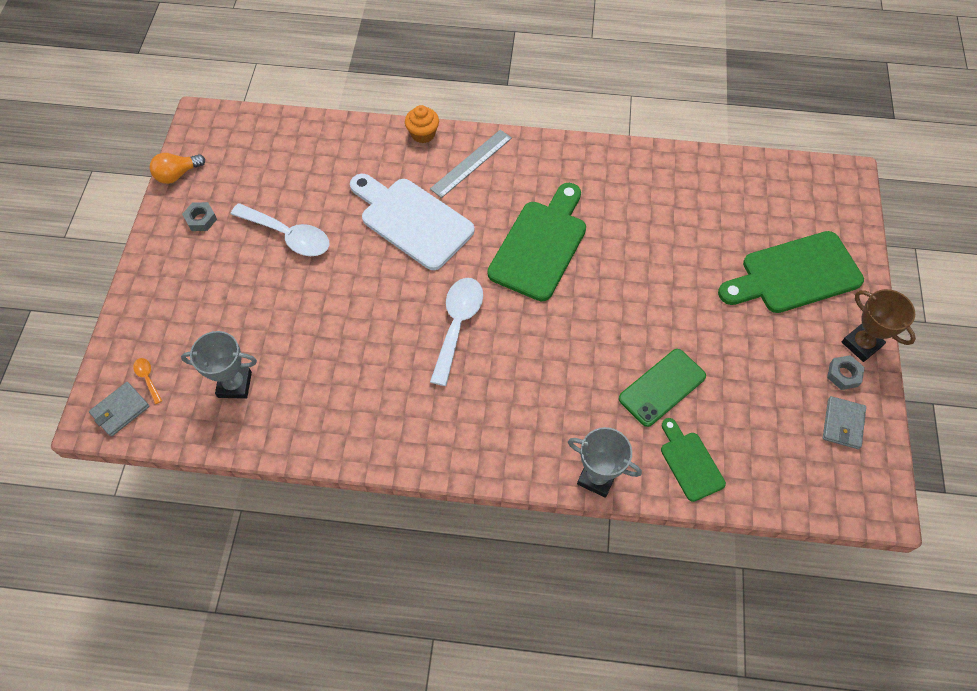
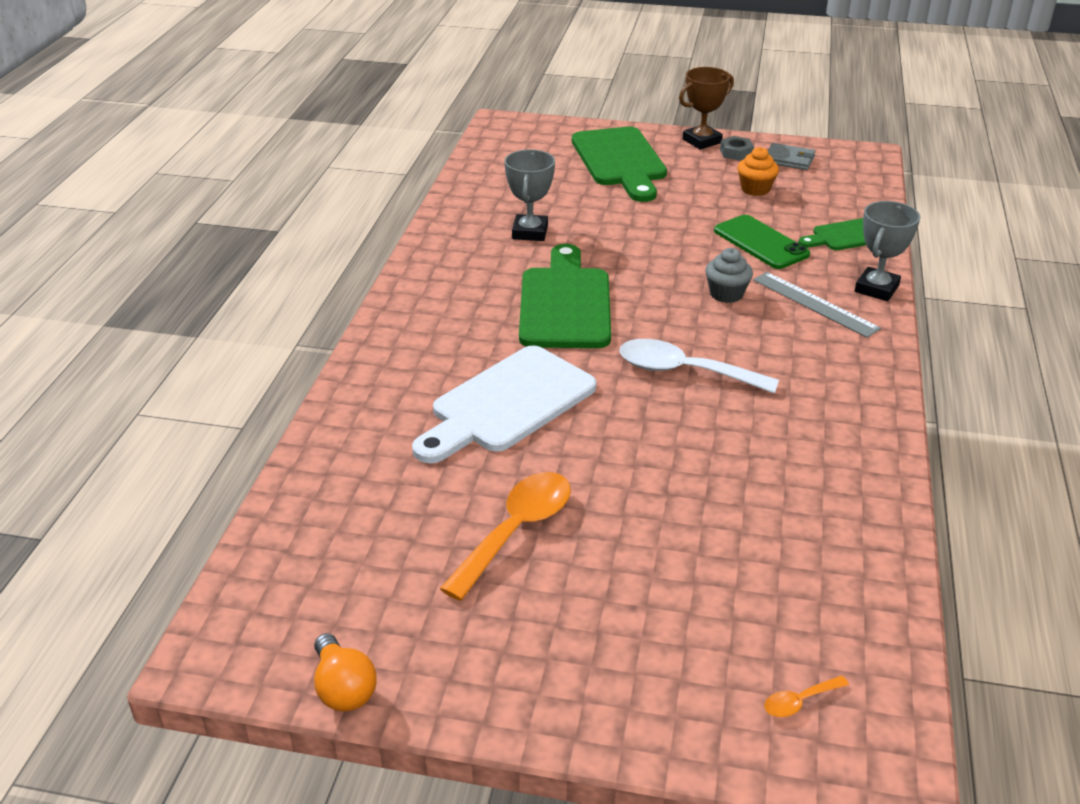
camera: 85 degrees left, 25 degrees down
grey wallet [89,382,150,437] -> none
grey trophy [181,331,257,399] -> grey trophy moved to [505,149,555,241]
grey nut [182,202,217,231] -> none
white spoon [231,203,329,256] -> orange spoon [440,472,571,601]
orange cupcake [405,105,439,143] -> orange cupcake moved to [737,147,779,196]
grey ruler [430,130,512,198] -> grey ruler moved to [753,272,881,338]
green cutting board [487,183,586,302] -> green cutting board turned 60 degrees clockwise [519,244,611,348]
none -> grey cupcake [705,248,753,303]

